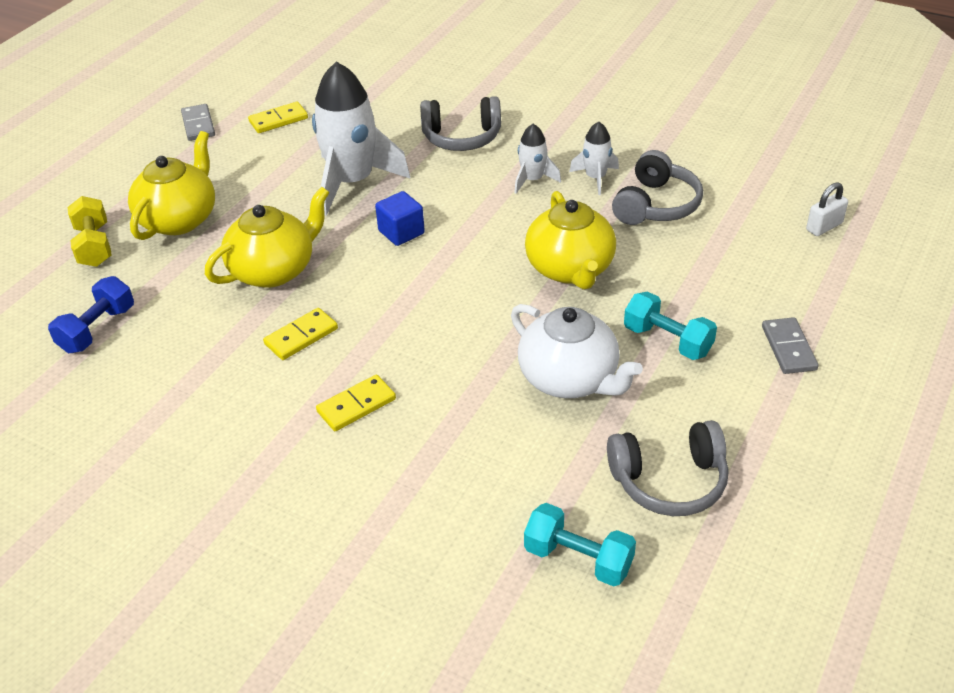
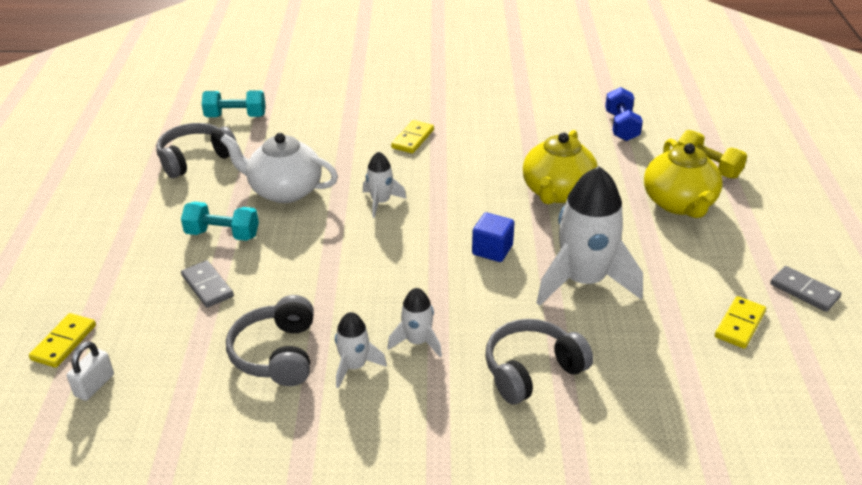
camera: 150 degrees right, 5 degrees down
yellow domino [263,308,338,360] -> yellow domino moved to [29,313,96,368]
yellow teapot [525,191,616,289] -> none
grey domino [762,317,819,374] -> grey domino moved to [181,260,234,308]
none -> white rocket [363,151,406,218]

